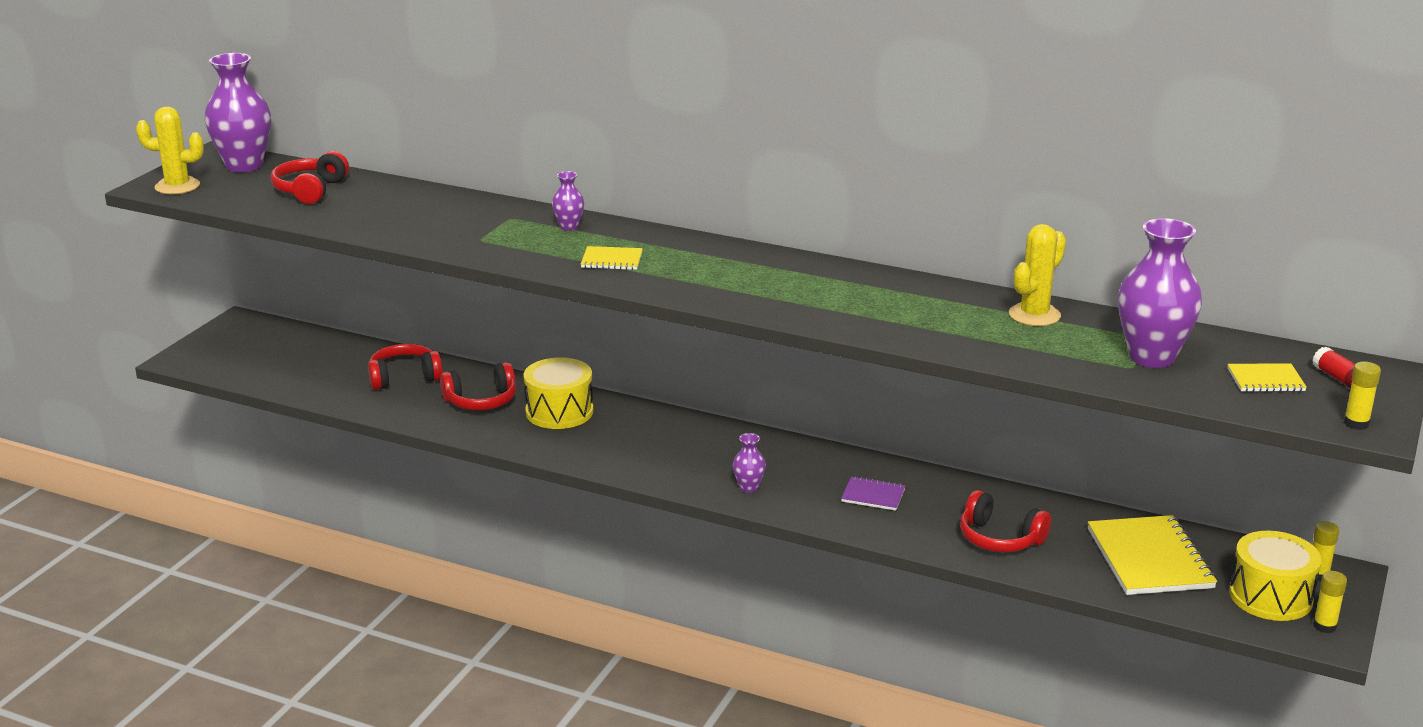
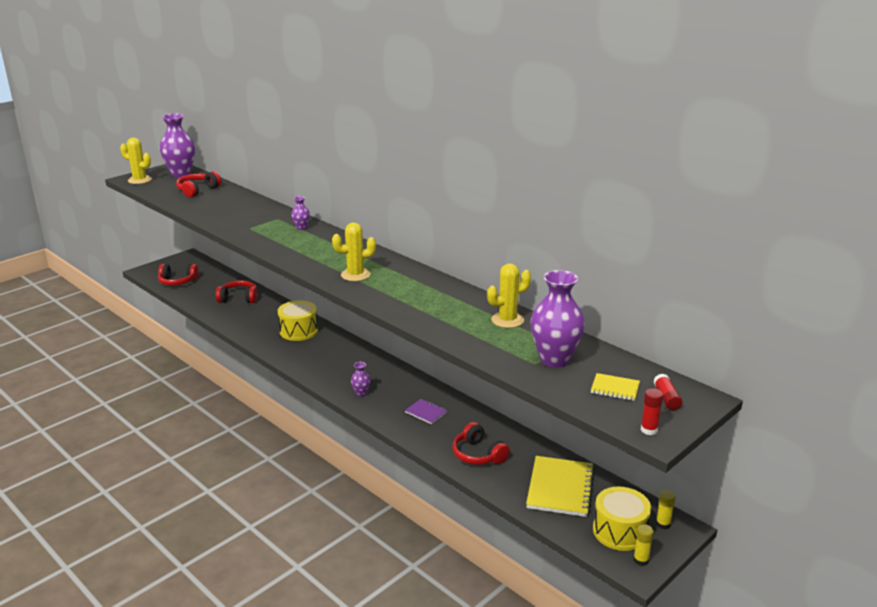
camera: 20 degrees right, 0 degrees up
red headphones [440,362,516,410] -> red headphones moved to [158,264,199,286]
yellow notebook [581,246,643,270] -> none
yellow glue stick [1344,362,1381,430] -> red glue stick [641,388,663,435]
none -> yellow cactus [332,222,376,281]

